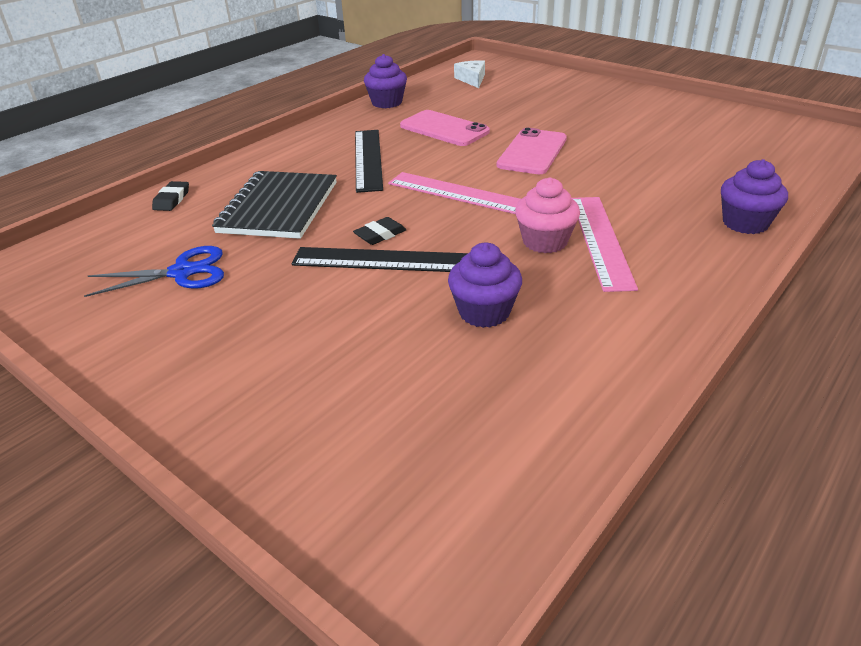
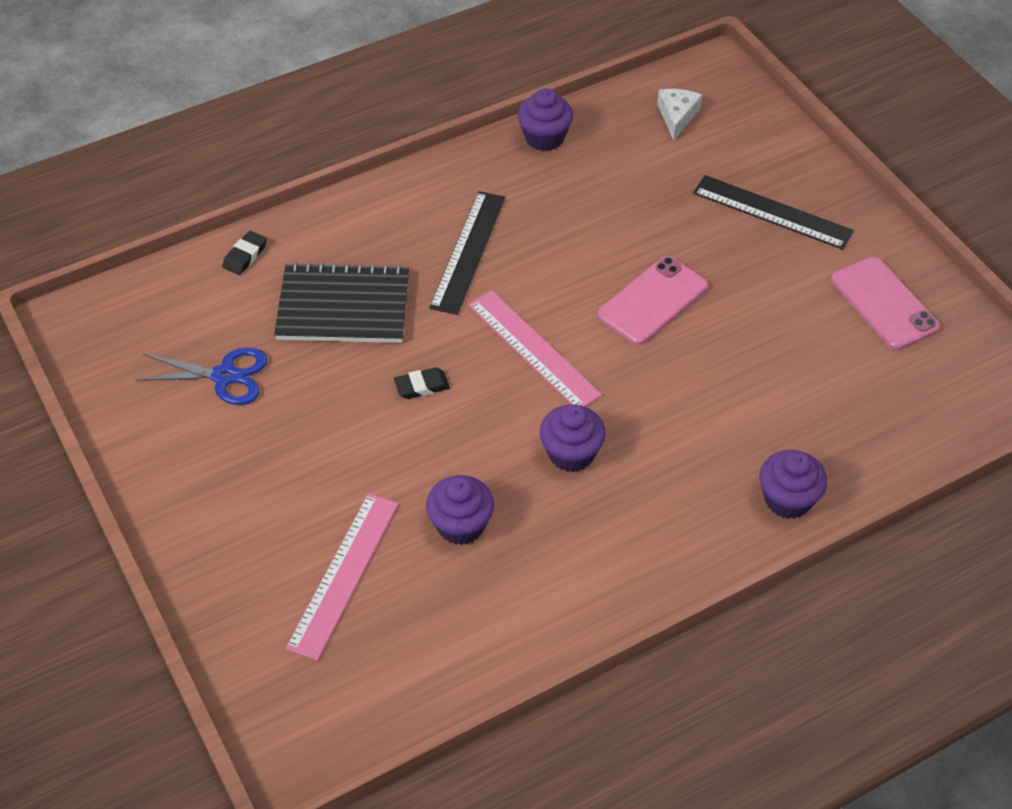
camera: 20 degrees right, 15 degrees up
black notebook [212,171,337,239] -> black notebook turned 60 degrees clockwise [274,262,409,343]
black ruler [292,247,468,272] -> black ruler moved to [693,175,854,250]
pink phone [400,110,490,146] -> pink phone moved to [831,257,940,350]
pink cupcake [515,177,580,253] -> purple cupcake [540,405,606,472]
pink ruler [572,197,638,292] -> pink ruler moved to [286,493,398,661]

